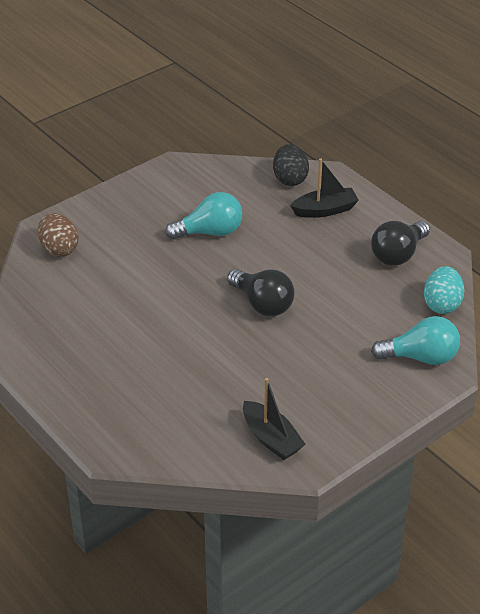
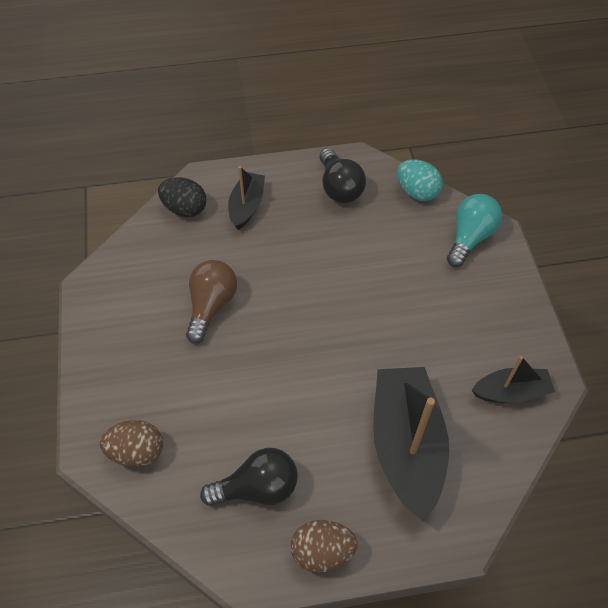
camera: 60 degrees left, 15 degrees up
turquoise light bulb [165,192,242,239] -> brown light bulb [186,260,237,344]
black light bulb [227,269,295,316] -> black light bulb moved to [200,448,298,506]
none -> brown egg [291,520,358,573]
none -> black boat [373,367,449,521]

